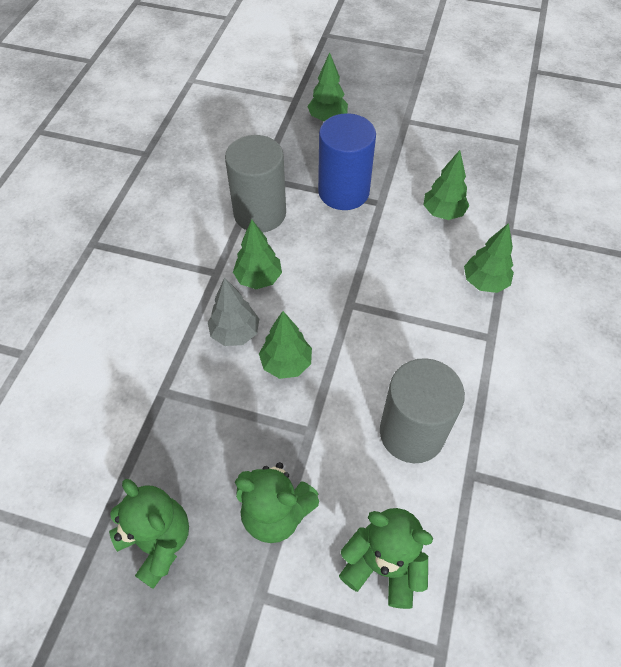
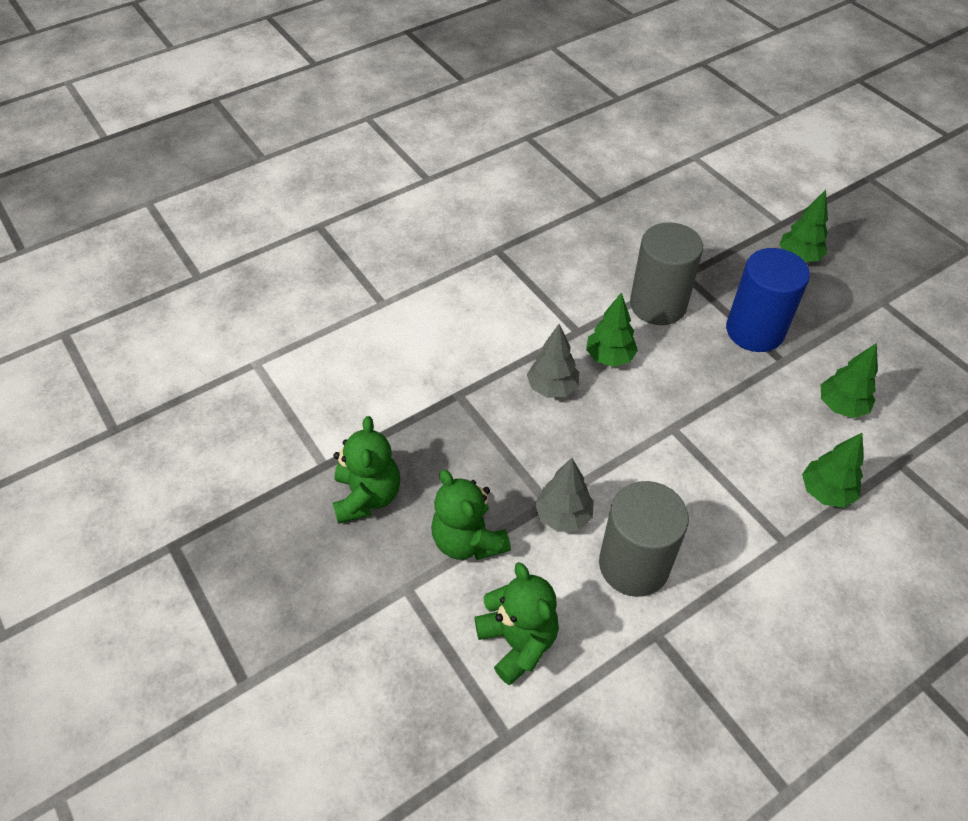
camera: 40 degrees right, 5 degrees down
green tree [259,311,312,379] -> none
none -> grey tree [535,458,594,532]

